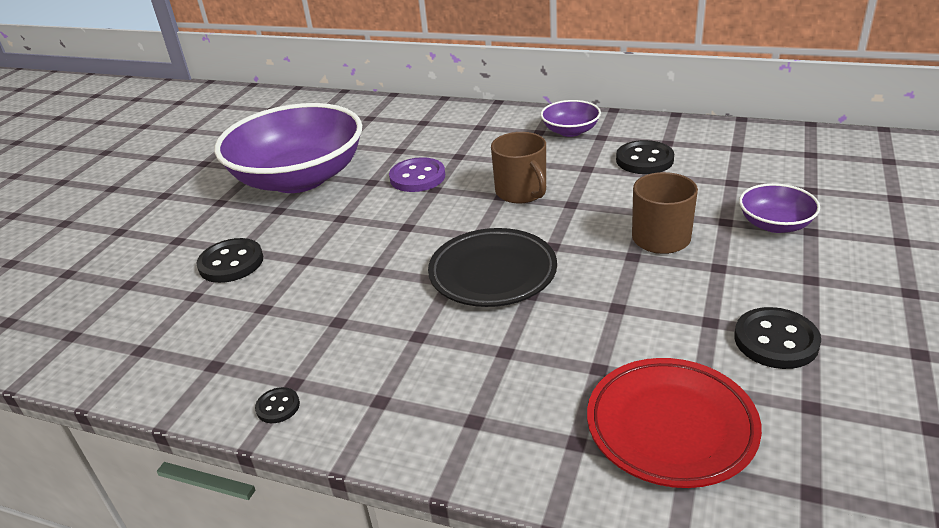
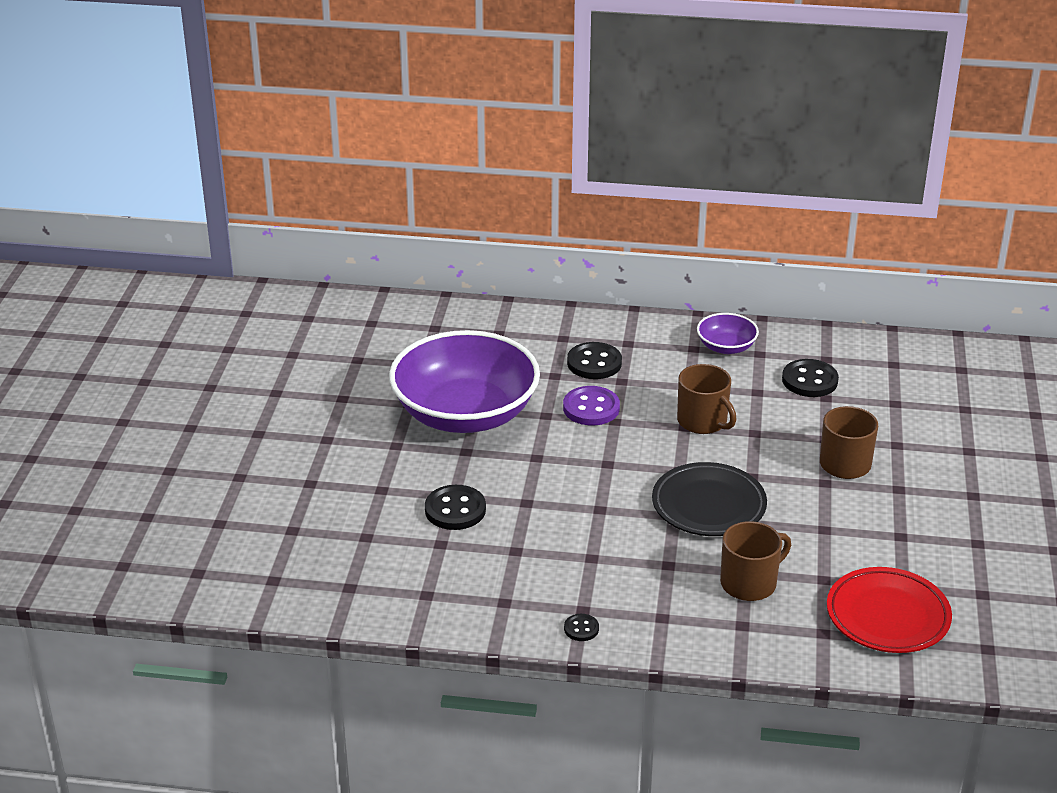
camera: 15 degrees left, 0 degrees up
black button [734,307,821,369] -> black button moved to [567,342,622,379]
purple bowl [739,183,820,233] -> none
none -> brown mug [720,521,791,601]

